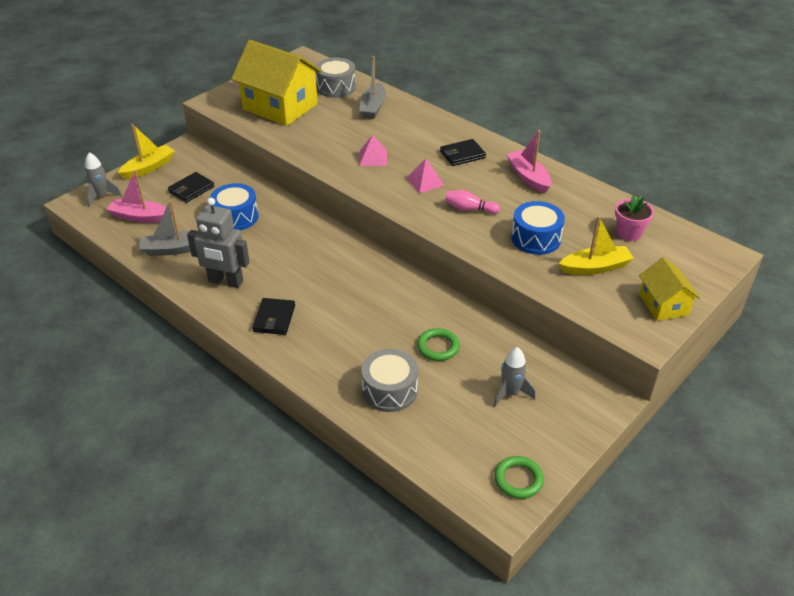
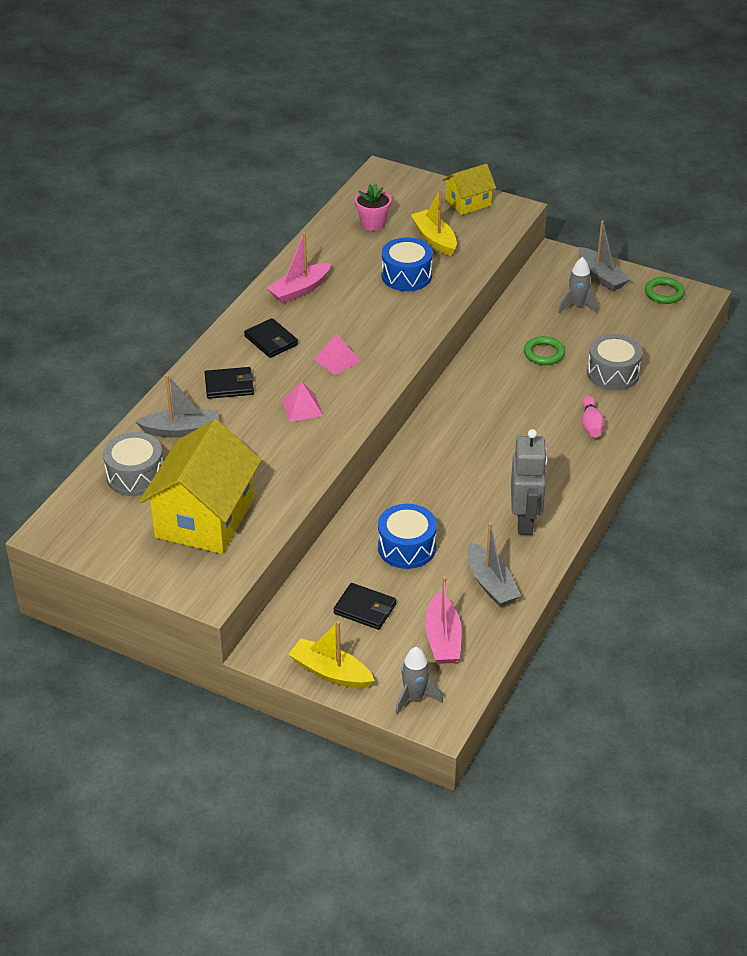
camera: 105 degrees left, 0 degrees up
black wallet [252,298,295,335] -> black wallet moved to [204,367,254,399]
pink bowling pin [445,190,500,214] -> pink bowling pin moved to [582,396,605,437]
none -> grey boat [578,220,630,291]

